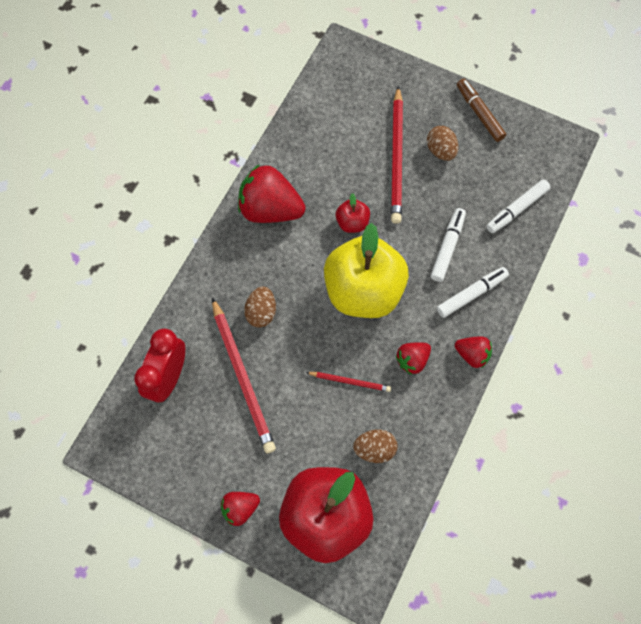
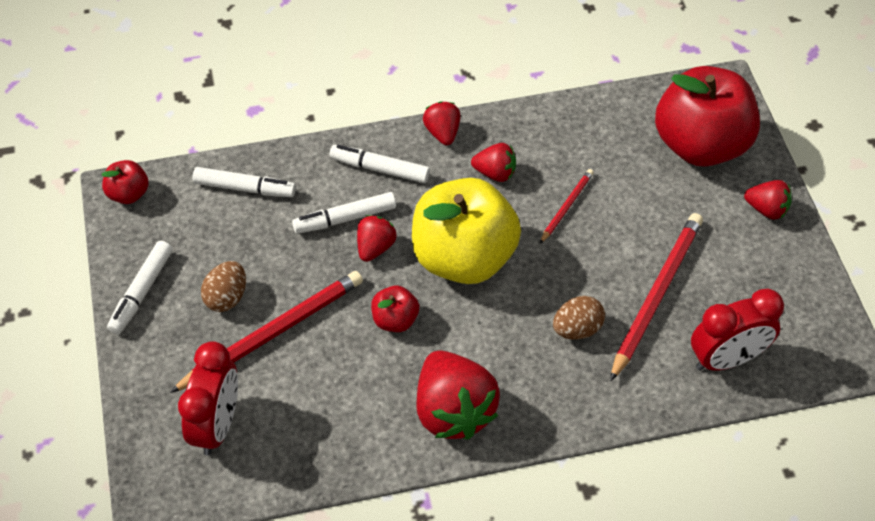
camera: 130 degrees left, 15 degrees down
red pencil [306,372,391,392] -> red pencil turned 60 degrees clockwise [540,169,594,243]
brown egg [353,430,398,463] -> none
brown marker [457,79,506,142] -> white marker [107,241,173,335]
none -> red apple [102,160,149,204]
none -> red clock [178,341,238,456]
none -> red strawberry [357,215,396,262]

